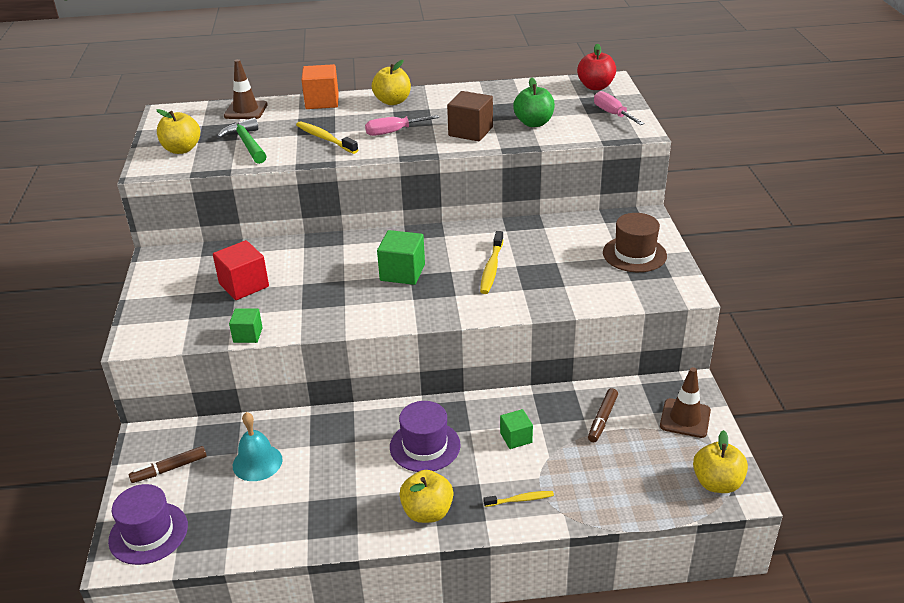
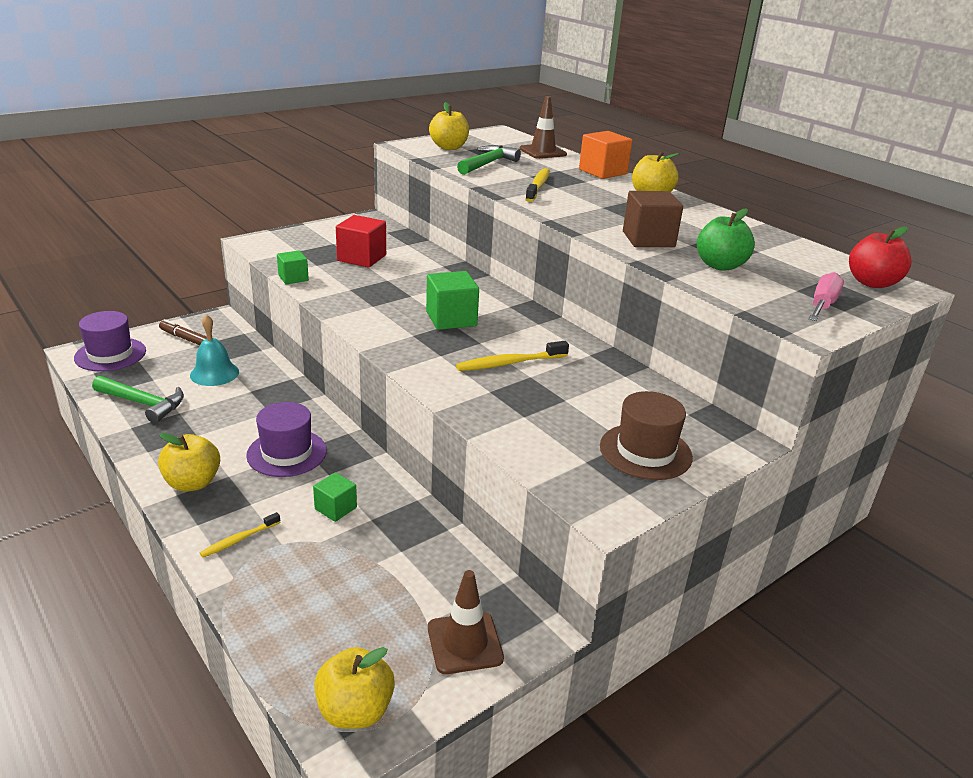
camera: 55 degrees right, 5 degrees down
pink screwdriver [365,115,439,136] -> none
yellow toothbrush [483,491,554,507] -> yellow toothbrush turned 90 degrees clockwise [200,512,280,558]
brown marker [588,388,618,442] -> none
none -> green hammer [92,376,184,423]

